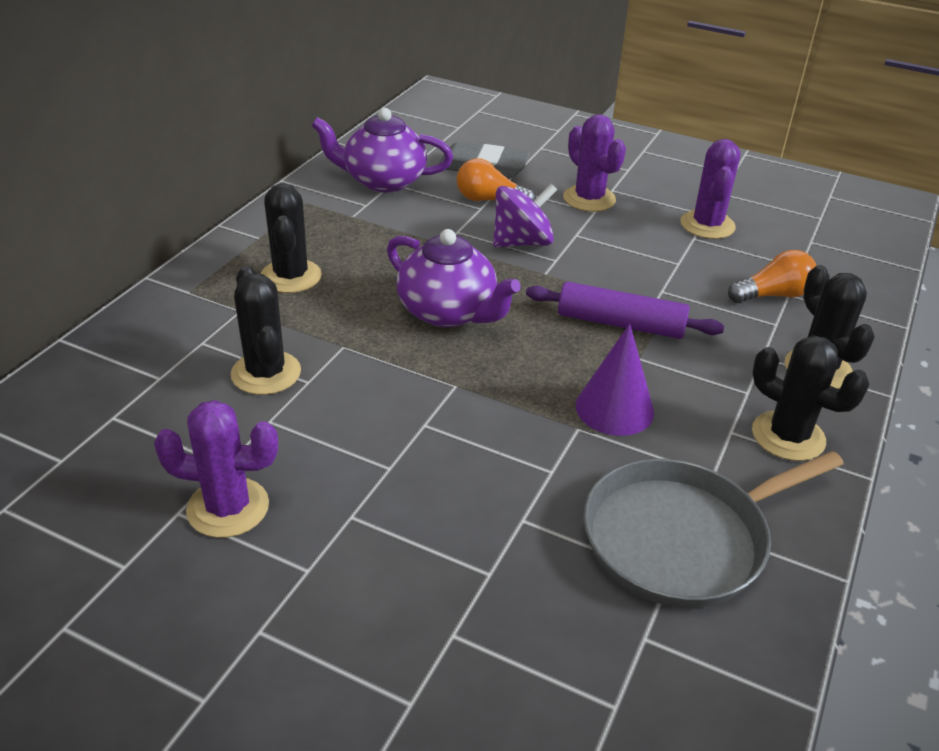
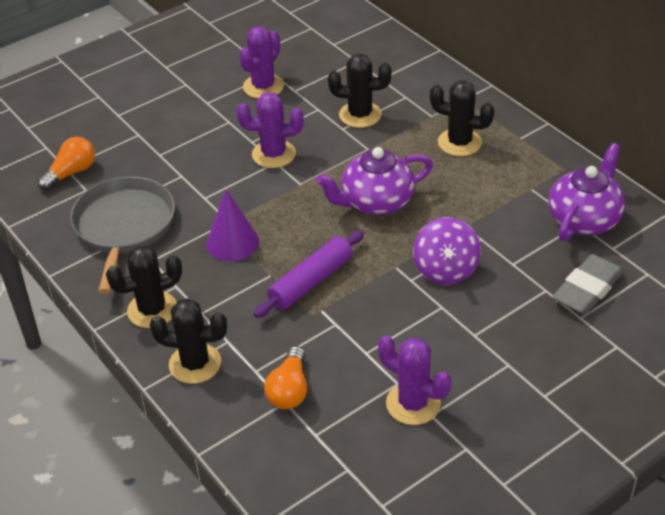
camera: 120 degrees right, 5 degrees up
orange light bulb [457,158,536,201] -> orange light bulb moved to [37,137,95,191]
purple cactus [563,114,626,212] -> purple cactus moved to [237,92,304,168]

